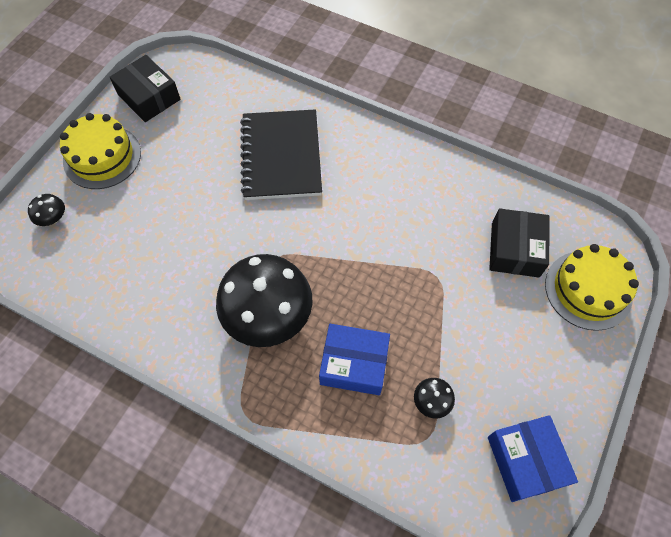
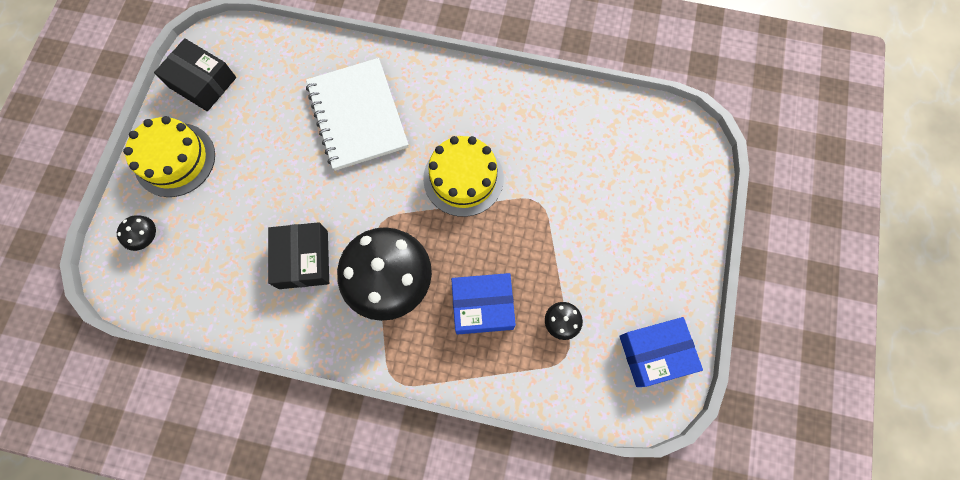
camera: 15 degrees left, 10 degrees up
black notebook [240,109,322,200] -> white notebook [306,58,409,171]
blue box [488,415,578,502] -> blue box turned 75 degrees counterclockwise [619,317,703,387]
black box [489,208,550,278] -> black box moved to [268,222,329,289]
yellow cake [545,244,639,331] -> yellow cake moved to [423,136,504,217]

